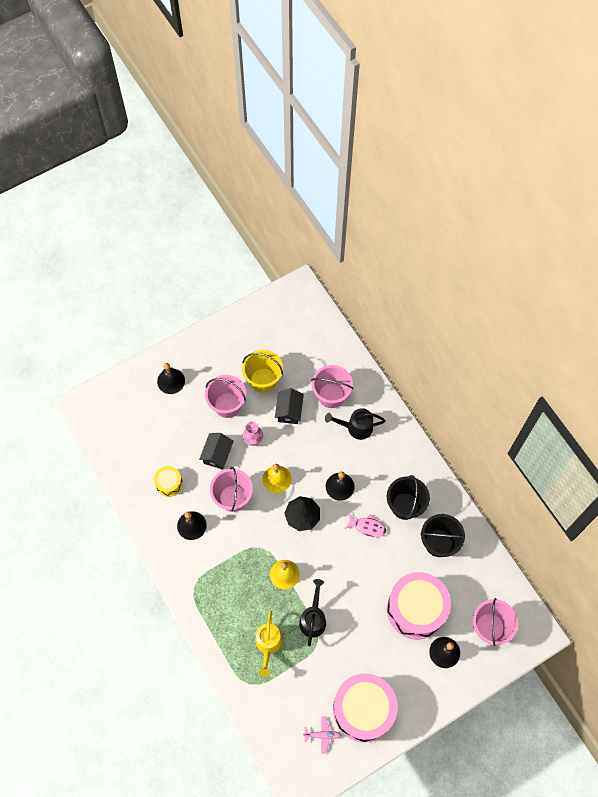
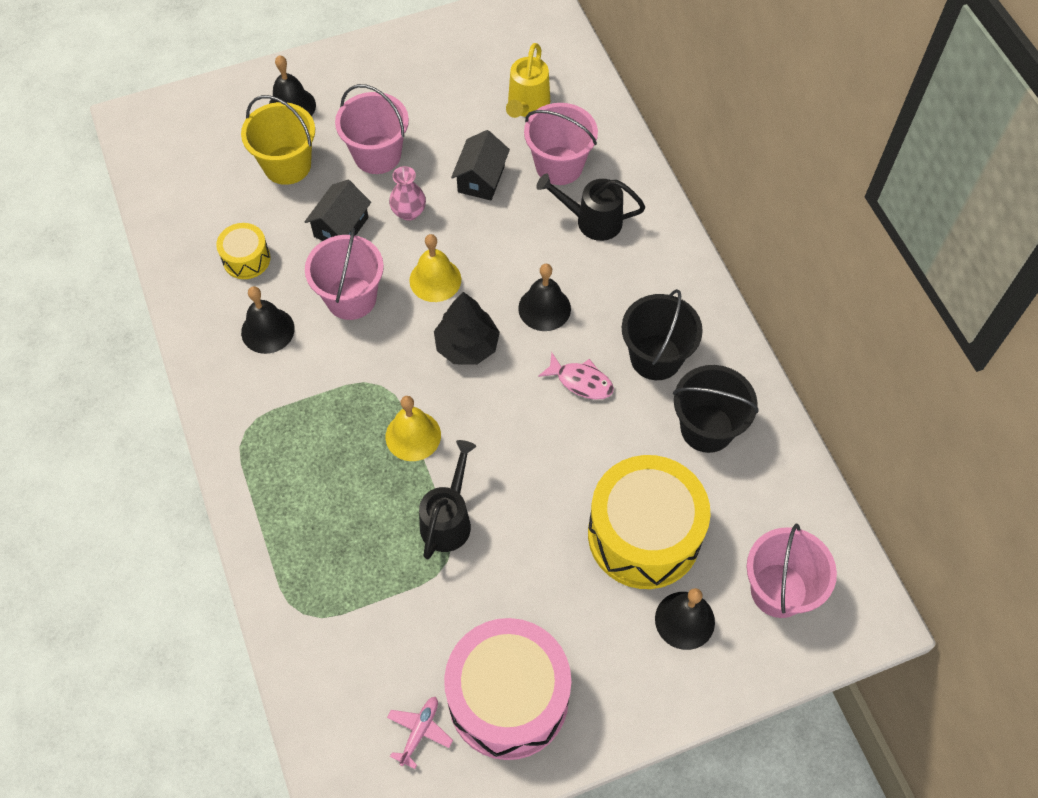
camera: 10 degrees right, 5 degrees down
yellow bucket [242,350,283,393] -> yellow bucket moved to [241,95,315,185]
yellow watering can [255,611,282,677] -> yellow watering can moved to [506,43,550,118]
pink plane [303,716,341,754] -> pink plane turned 75 degrees counterclockwise [387,697,453,769]
pink drum [387,572,451,639] -> yellow drum [588,455,711,589]

